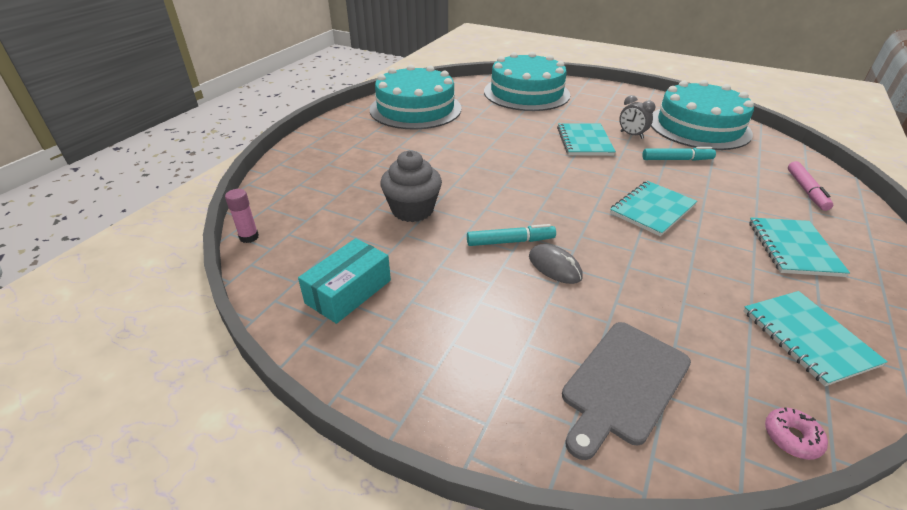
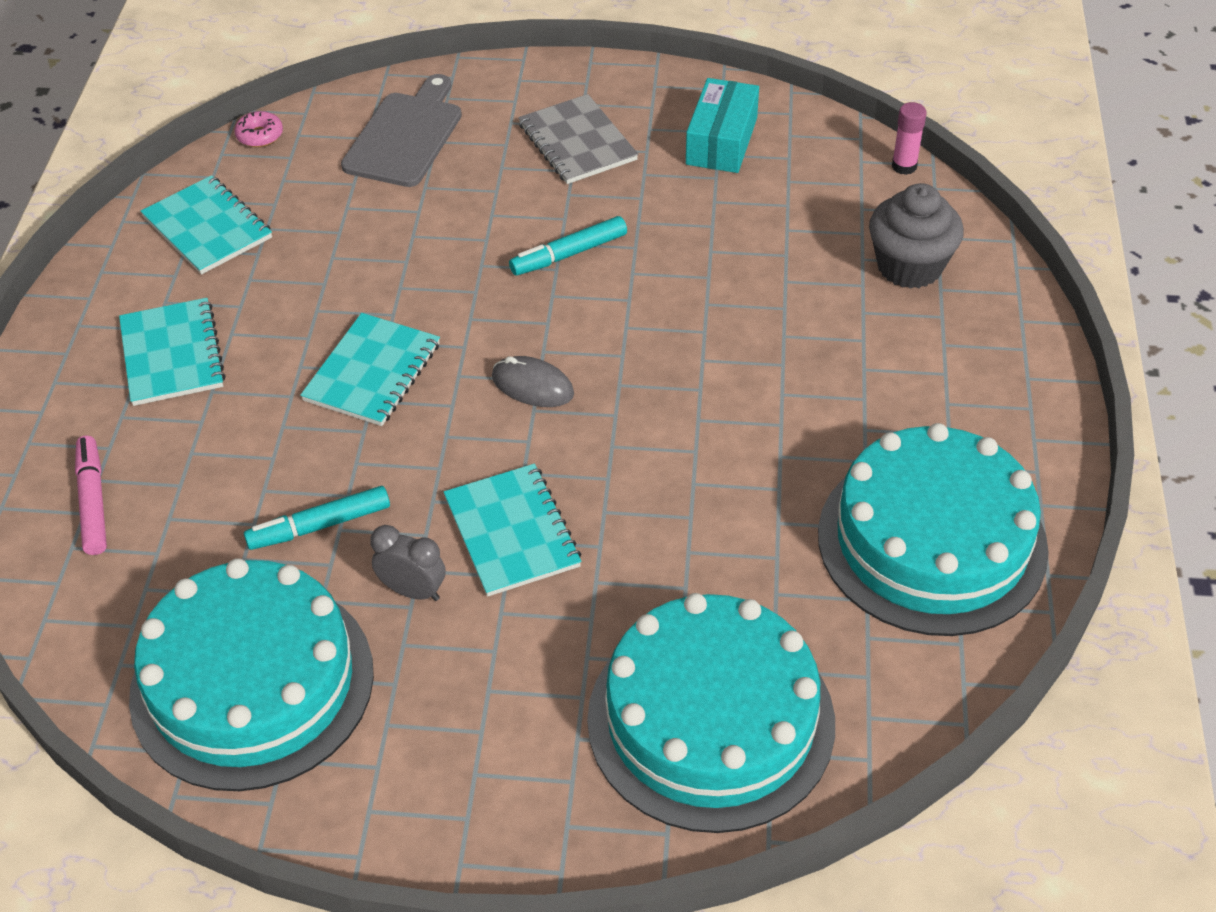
camera: 160 degrees right, 10 degrees up
grey cupcake [380,150,442,222] -> grey cupcake moved to [869,183,964,289]
grey mouse [529,244,583,284] -> grey mouse moved to [492,356,574,407]
none -> grey notebook [518,94,638,184]

